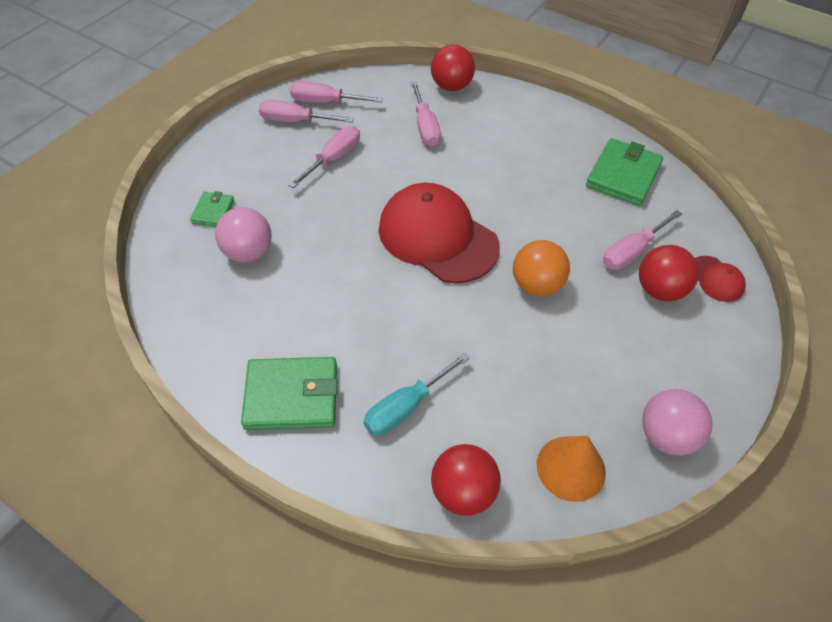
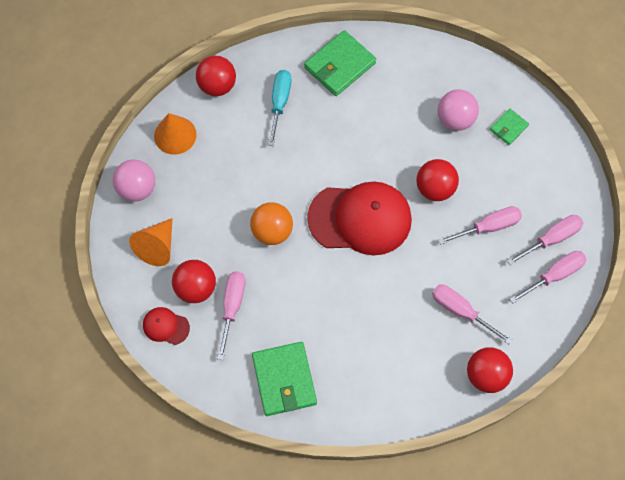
camera: 140 degrees right, 15 degrees up
green wallet [190,191,234,227] -> green wallet turned 75 degrees clockwise [490,109,529,145]
pink screwdriver [288,126,360,188] -> pink screwdriver turned 105 degrees counterclockwise [438,206,522,245]
none -> orange cone [129,218,173,266]
none -> red ball [416,159,459,201]

